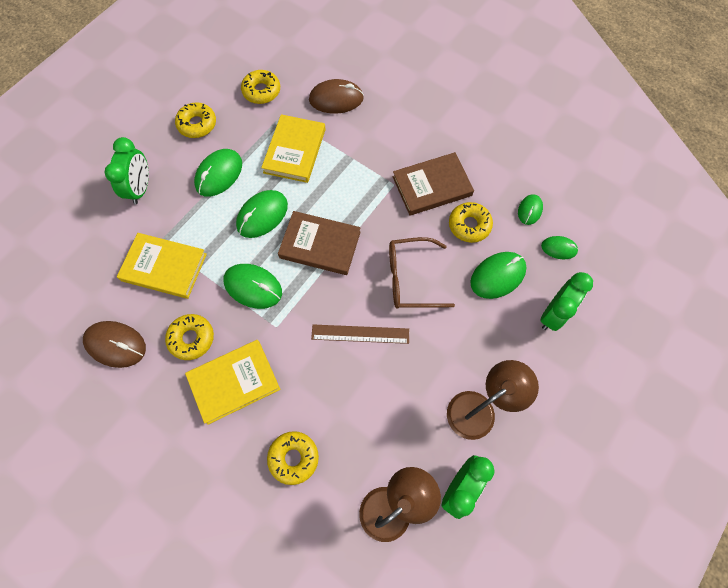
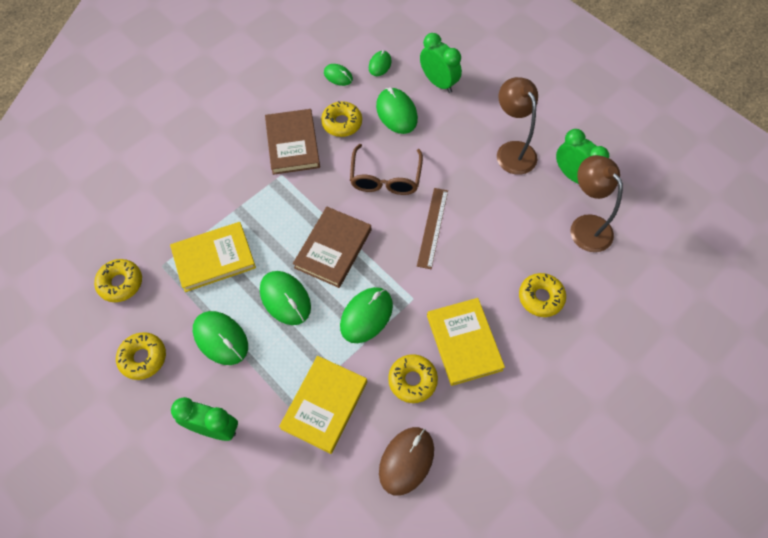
camera: 80 degrees left, 5 degrees down
yellow book [261,114,326,183] -> yellow book turned 45 degrees counterclockwise [170,222,256,292]
brown mouse [309,79,364,114] -> none

